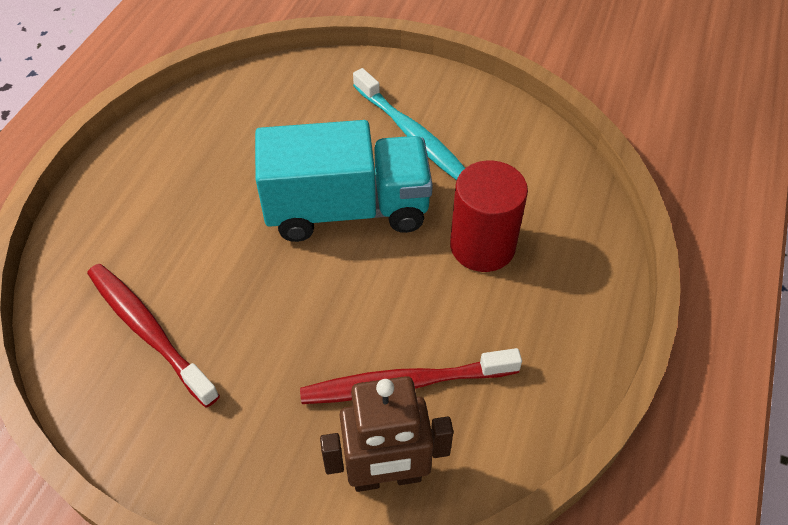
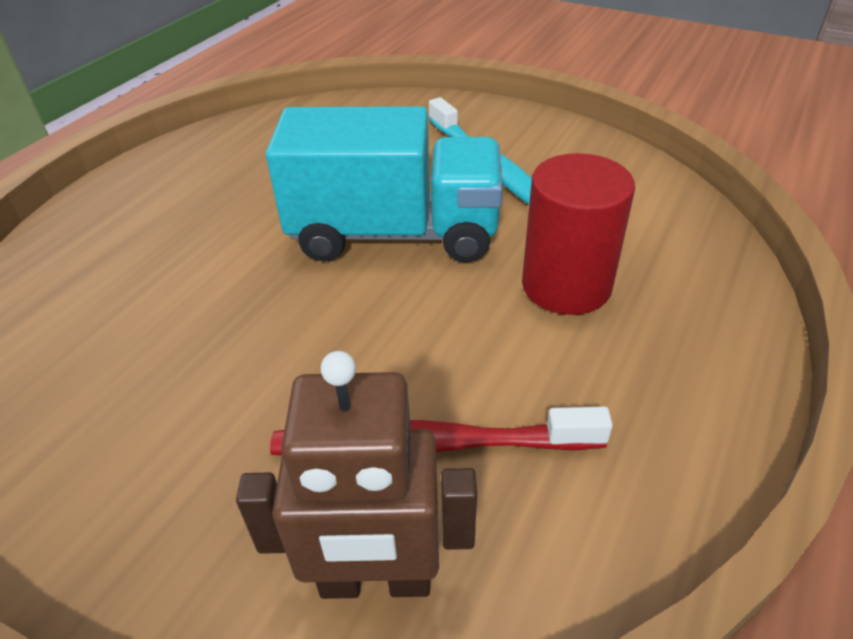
camera: 10 degrees right, 10 degrees down
red toothbrush [87,264,220,408] -> none

